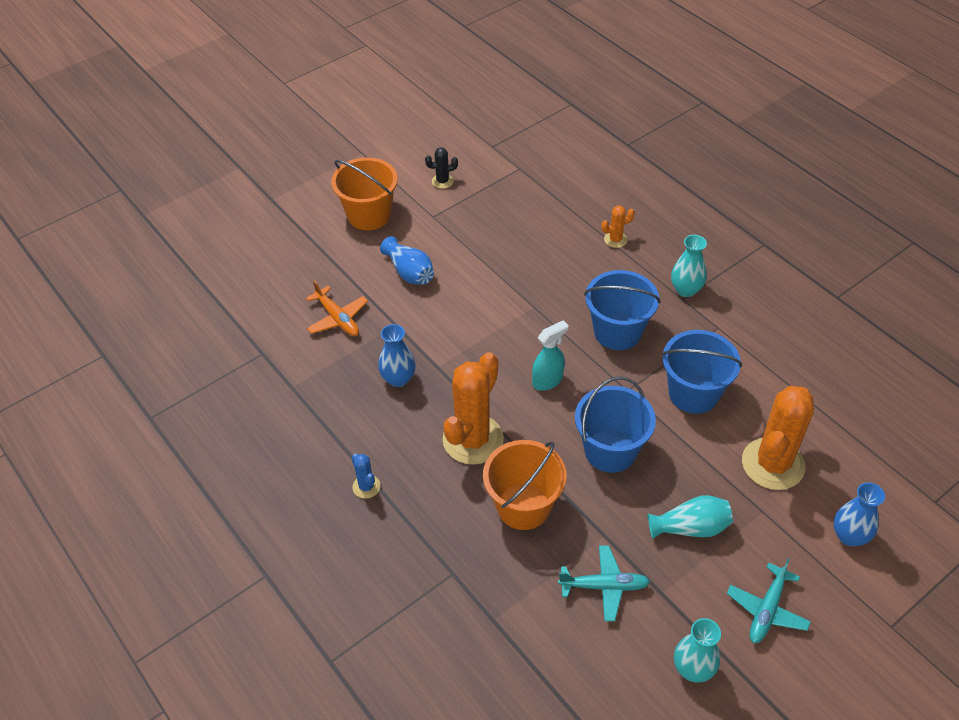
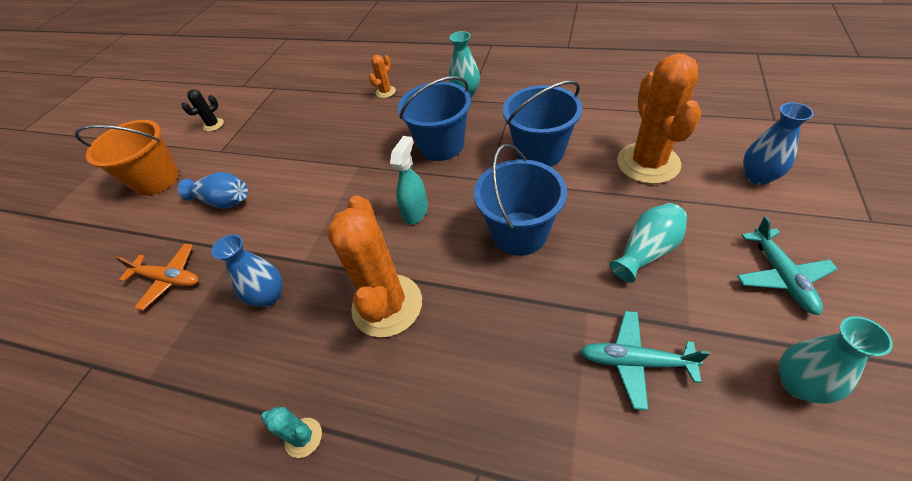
camera: 30 degrees left, 0 degrees up
blue cactus [352,454,381,499] -> turquoise cactus [261,407,322,458]
orange bucket [483,440,566,530] -> none
turquoise plane [558,546,650,621] -> turquoise plane turned 135 degrees counterclockwise [580,311,710,411]

